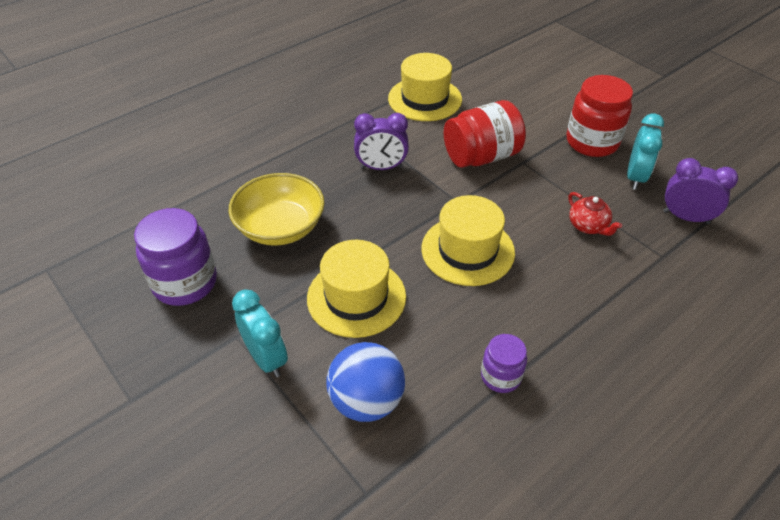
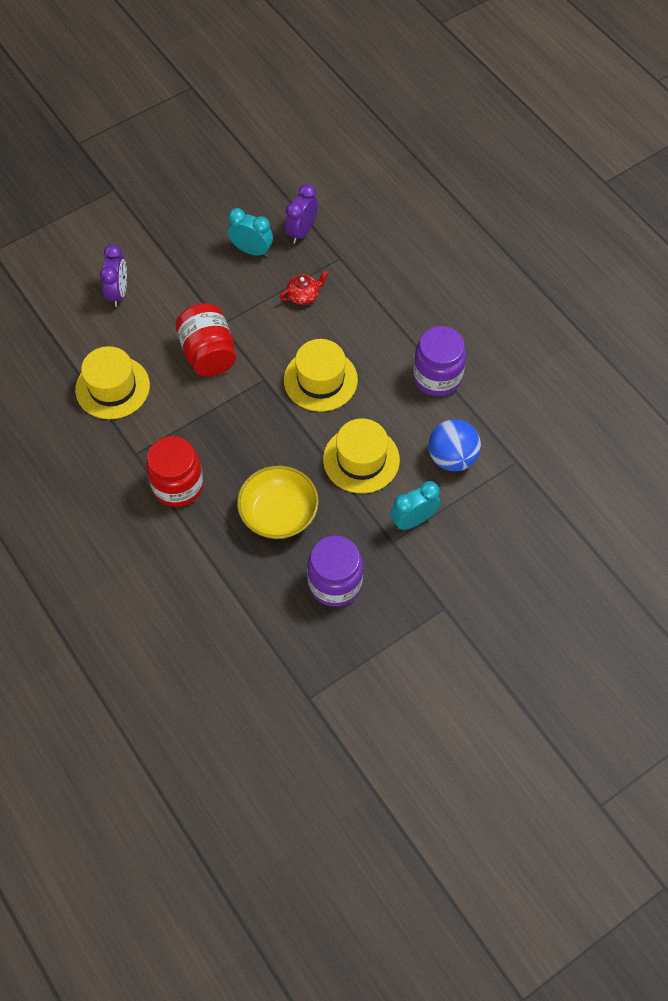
camera: 85 degrees left, 15 degrees up
purple clock [354,113,409,170] -> purple clock moved to [100,244,127,307]
purple jar [481,334,527,393] -> purple jar [413,326,466,396], size x1.77
red jar [566,75,633,157] -> red jar moved to [146,436,204,507]

